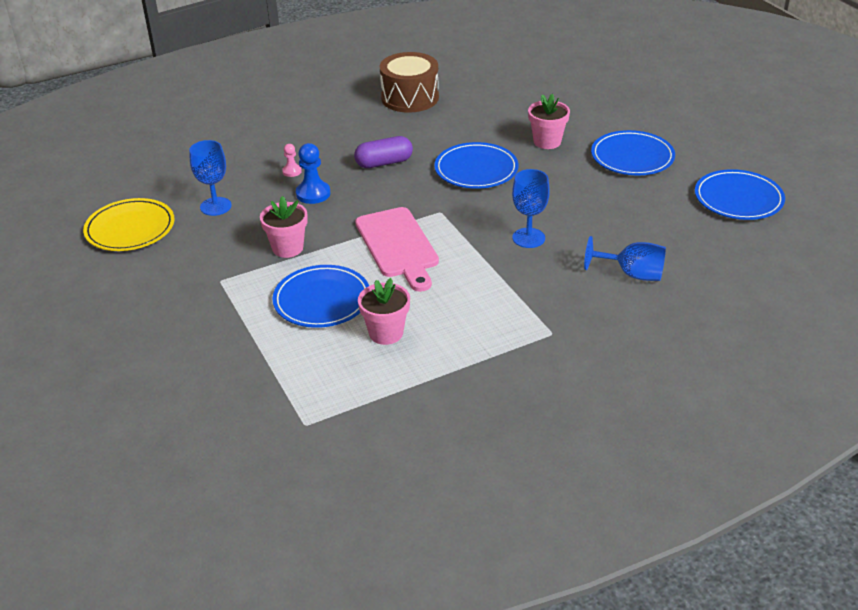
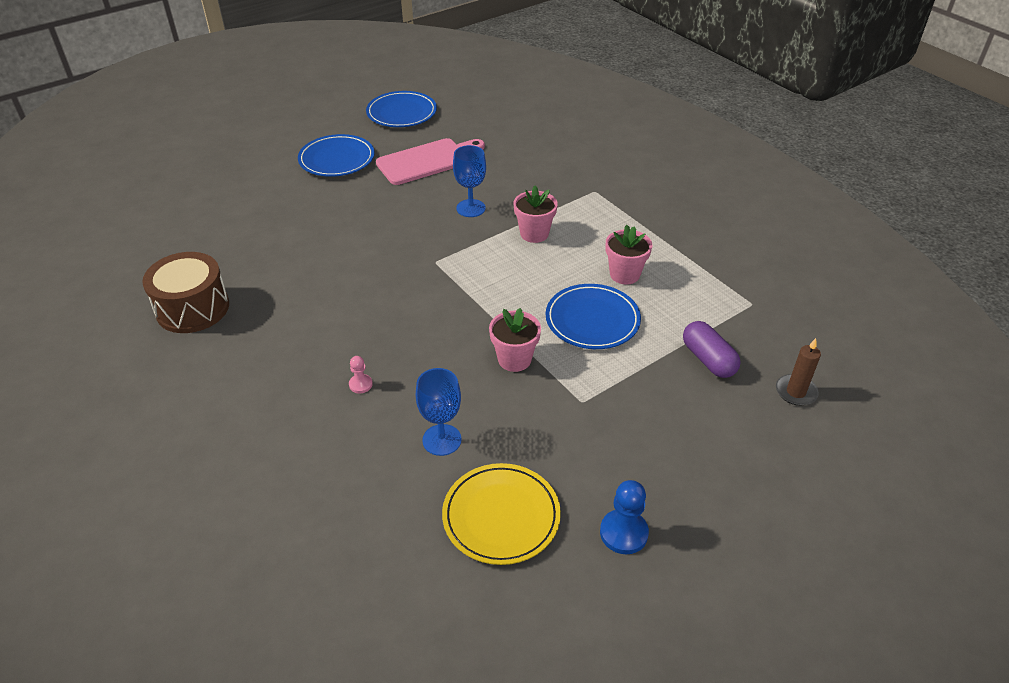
camera: 100 degrees left, 5 degrees up
blue pawn [296,143,330,204] -> blue pawn moved to [600,480,649,554]
purple capsule [354,136,413,168] -> purple capsule moved to [683,321,741,378]
pink cutting board [355,207,439,292] -> pink cutting board moved to [376,138,485,185]
blue plate [435,142,519,189] -> none
pink flower pot [528,94,570,149] -> pink flower pot moved to [514,186,558,243]
blue goblet [584,236,666,281] -> none
none -> brown candle [776,338,821,406]

